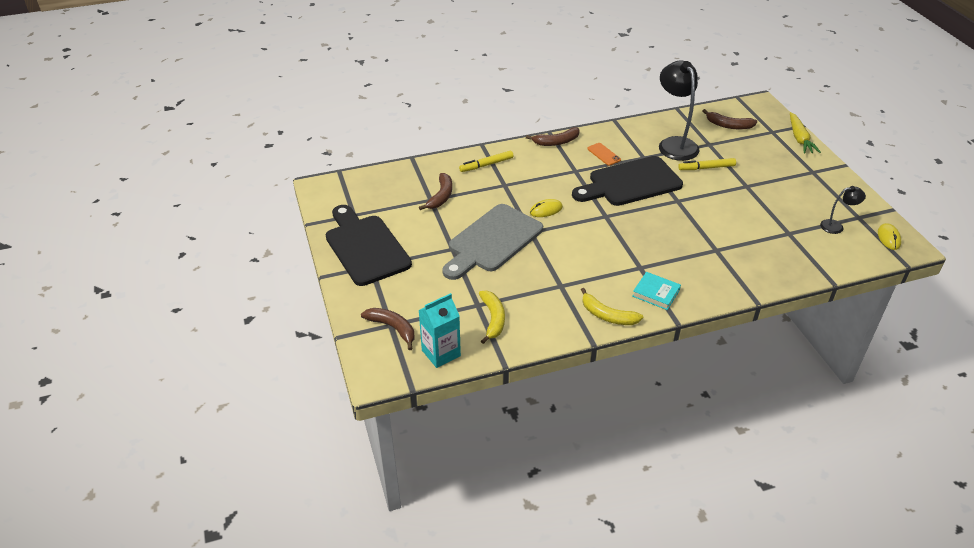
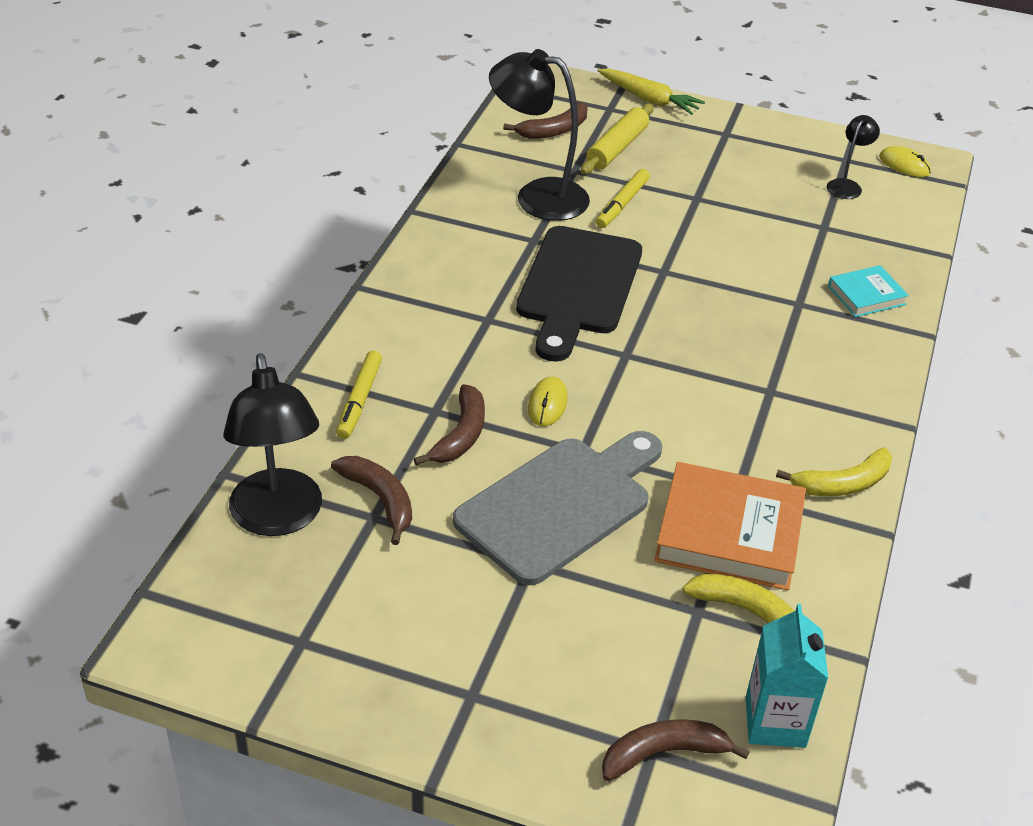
camera: 55 degrees left, 0 degrees up
black cutting board [326,205,412,286] -> none
grey cutting board [442,204,543,280] -> grey cutting board turned 120 degrees counterclockwise [453,431,662,585]
brown banana [526,127,580,146] -> brown banana moved to [414,384,485,465]
orange phone [587,143,621,166] -> none
turquoise book [632,272,681,310] -> turquoise book moved to [828,265,909,317]
none -> black lamp [223,353,322,536]
none -> yellow rolling pin [581,104,654,174]
none -> orange book [654,462,806,591]

